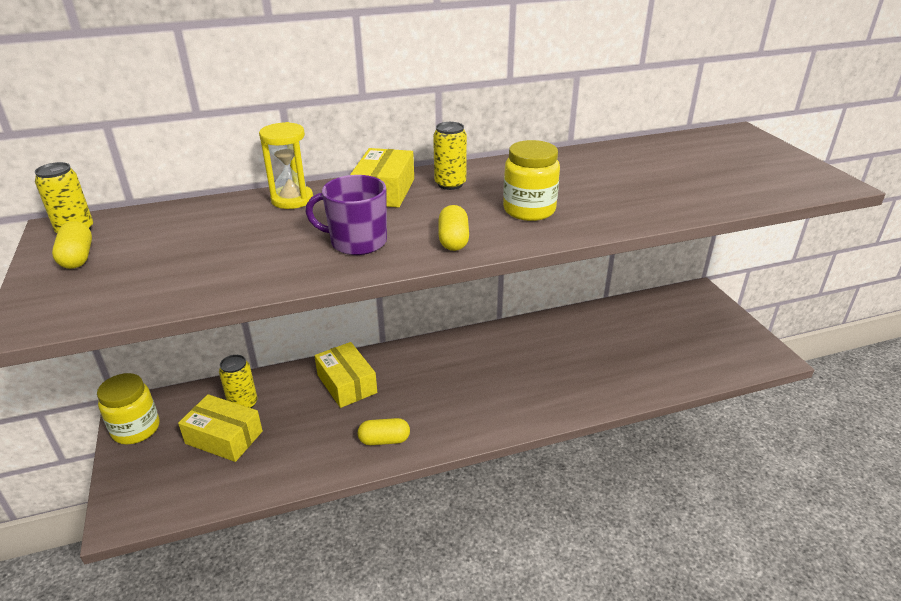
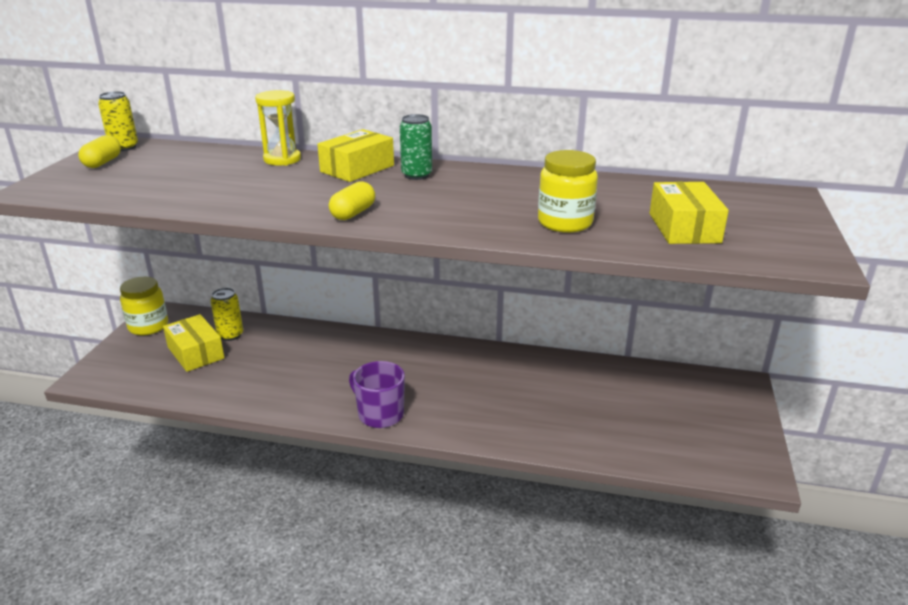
camera: 30 degrees right, 5 degrees down
purple mug [306,175,387,255] -> purple mug moved to [349,361,405,428]
yellow box [314,342,377,408] -> yellow box moved to [650,182,729,244]
yellow capsule [358,418,410,445] -> none
yellow can [433,122,467,190] -> green can [400,114,432,180]
yellow jar [503,140,560,221] -> yellow jar moved to [538,150,598,233]

